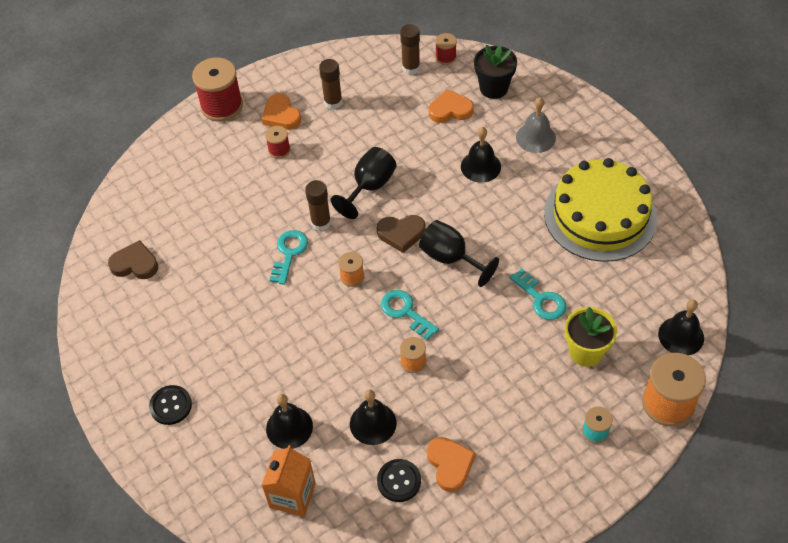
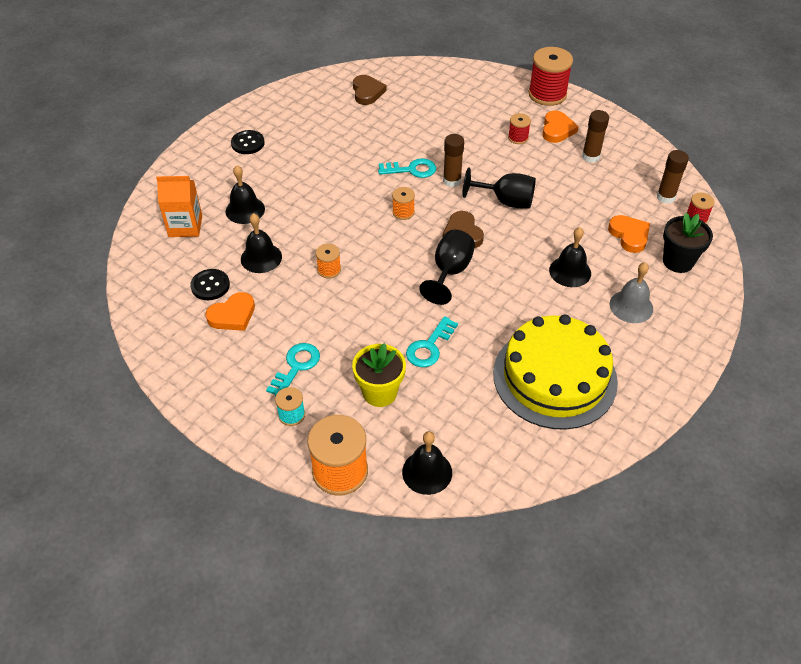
camera: 70 degrees right, 5 degrees down
orange heart [262,94,301,130] -> orange heart turned 150 degrees clockwise [542,110,579,143]
turquoise key [381,290,439,340] -> turquoise key moved to [266,343,320,396]

